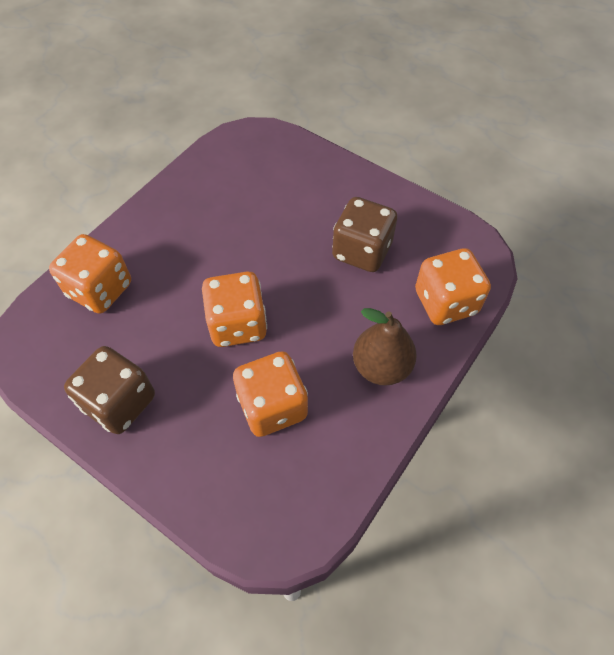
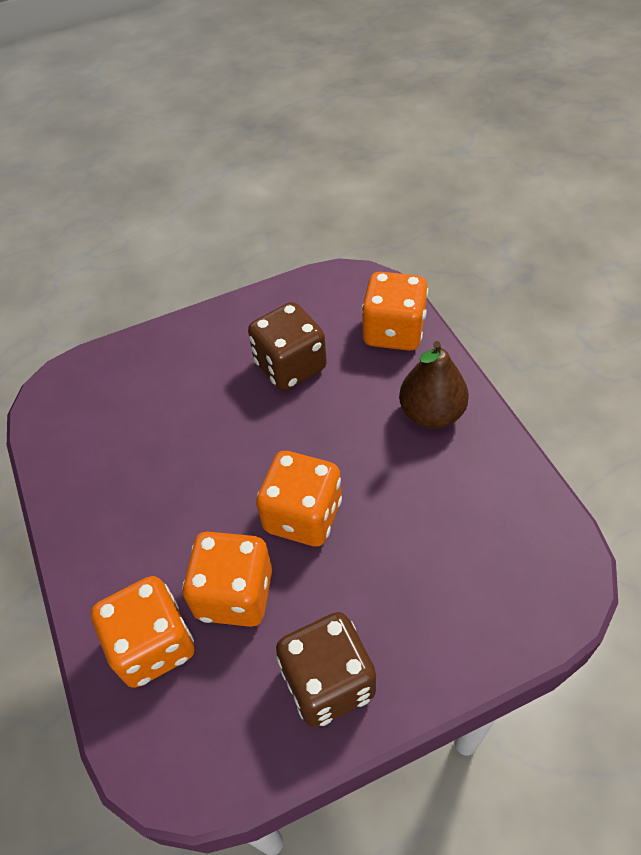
camera: 55 degrees left, 5 degrees down
orange dice [233,351,308,437] -> orange dice moved to [182,532,272,627]

